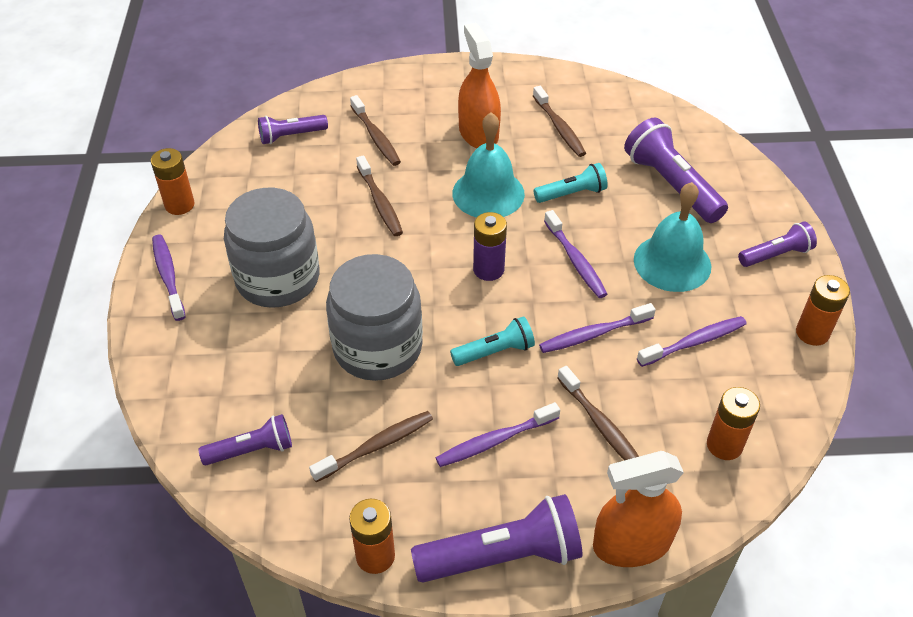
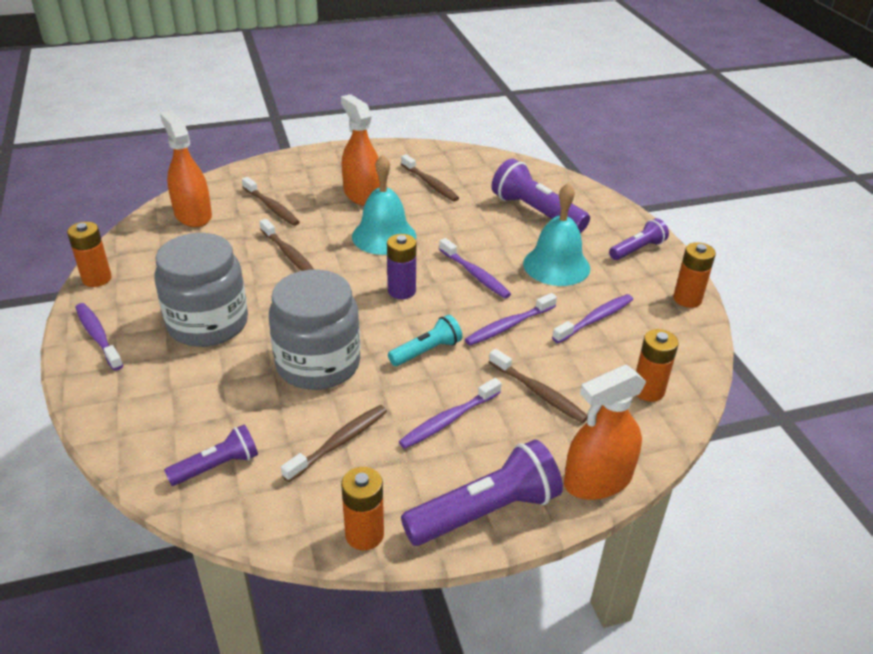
camera: 15 degrees left, 10 degrees down
purple flashlight [258,115,328,144] -> orange spray bottle [160,111,212,227]
turquoise flashlight [534,163,608,203] -> none

